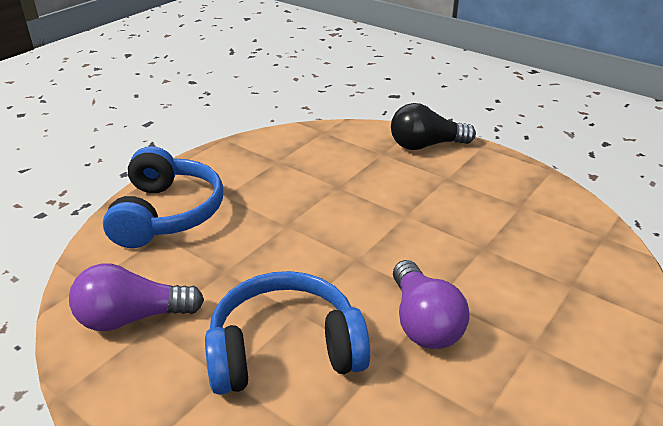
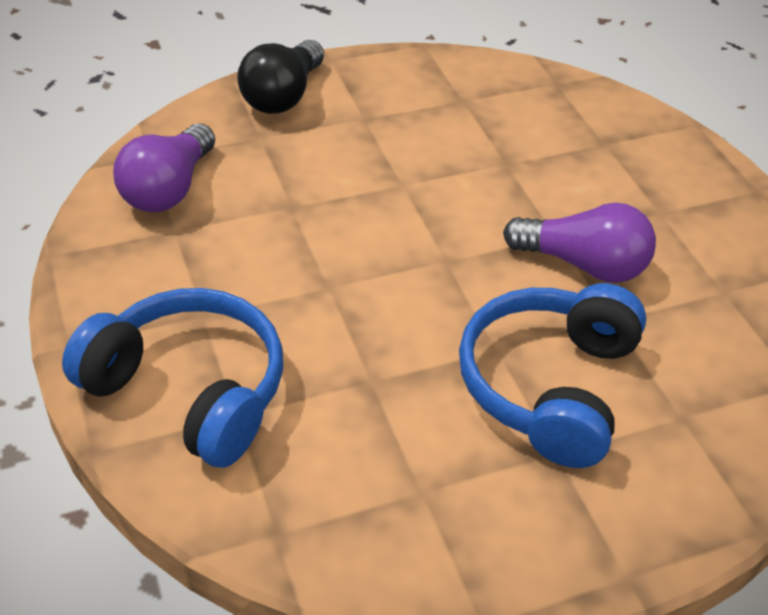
camera: 60 degrees left, 10 degrees up
purple light bulb [69,263,204,331] -> purple light bulb moved to [113,123,215,212]

